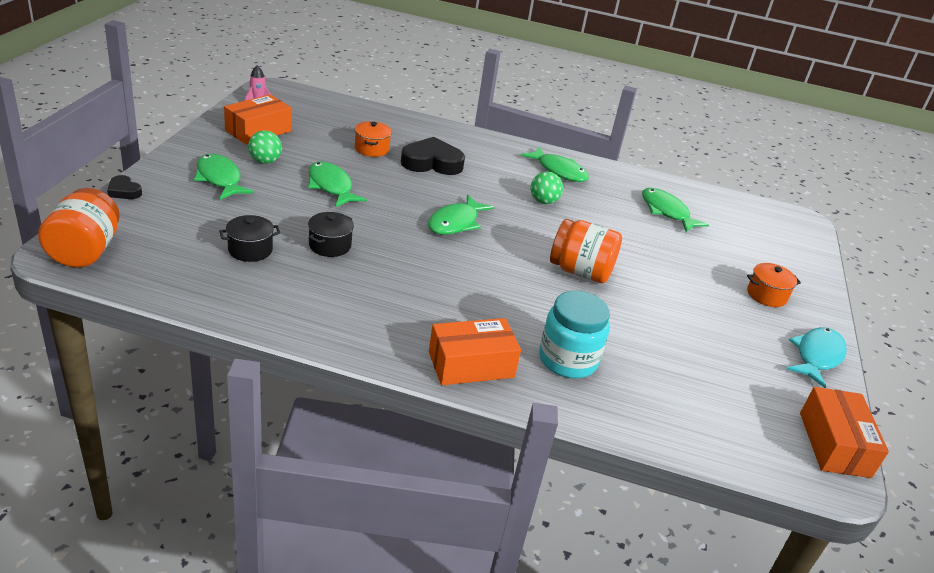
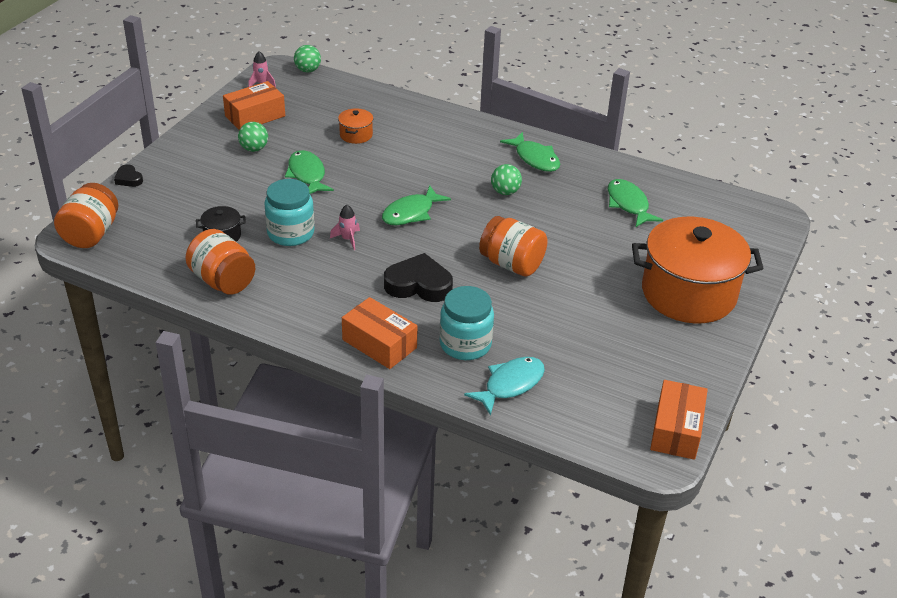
camera: 15 degrees right, 5 degrees up
green fish [194,154,254,200] -> none
black pot [308,212,354,257] -> turquoise jar [264,179,315,246]
black heart [401,137,465,175] -> black heart moved to [384,253,453,302]
orange box [429,318,521,385] -> orange box turned 45 degrees clockwise [342,297,418,369]
orange pot [747,263,801,307] -> orange pot [632,217,764,324], size x2.48
turquoise fish [786,327,847,388] -> turquoise fish moved to [464,357,545,416]
none -> orange jar [185,229,255,295]
none -> green ball [294,45,321,72]
none -> pink rocket [330,205,360,250]

